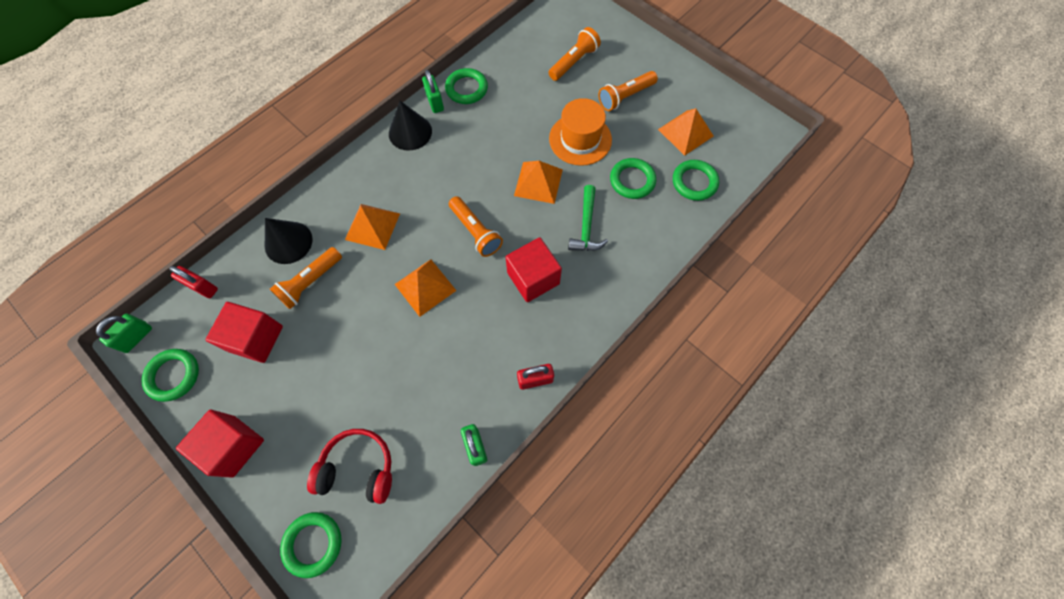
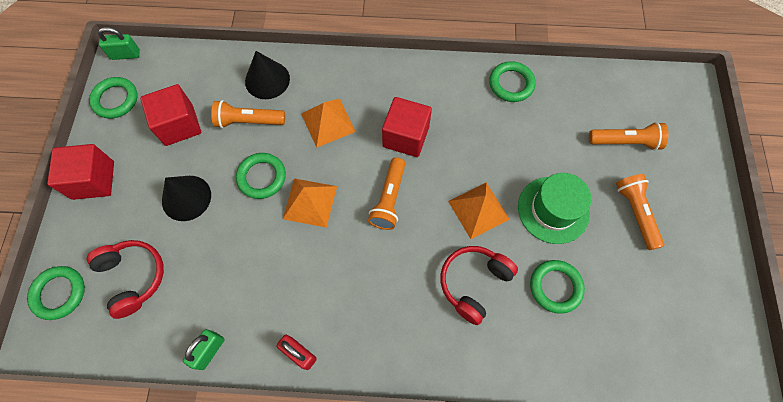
camera: 50 degrees right, 0 degrees up
red padlock [169,266,218,298] -> none
black cone [389,101,432,151] -> black cone moved to [162,176,211,221]
green padlock [422,70,444,113] -> none
red cube [506,237,562,302] -> red cube moved to [382,97,432,157]
orange hat [549,98,612,166] -> green hat [518,173,591,244]
green hammer [568,185,608,251] -> red headphones [440,246,518,325]
orange flashlight [598,71,658,111] -> orange flashlight turned 60 degrees clockwise [616,174,664,250]
orange pyramid [658,108,713,156] -> none
green ring [673,160,719,201] -> green ring moved to [236,153,286,199]

